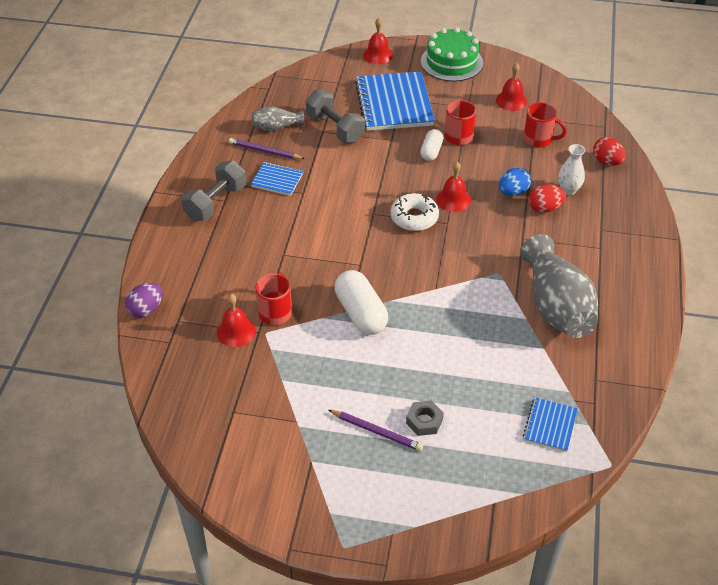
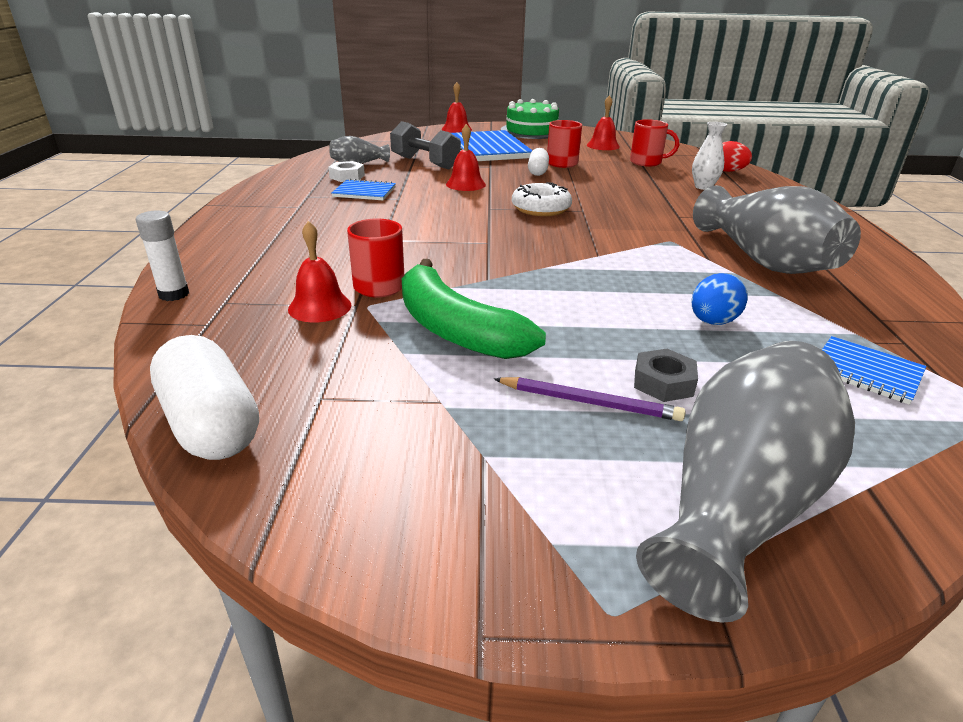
camera: 10 degrees left, 15 degrees down
purple egg [125,283,163,317] -> white glue stick [136,210,189,301]
grey dumbbell [181,160,246,221] -> none
purple pencil [229,138,305,159] -> white nut [328,161,365,182]
white capsule [335,270,388,335] -> white capsule moved to [150,335,259,460]
red bell [436,162,471,212] -> red bell moved to [446,124,486,191]
blue egg [499,167,531,196] -> blue egg moved to [692,273,748,325]
blue notebook [523,397,578,452] -> blue notebook turned 60 degrees counterclockwise [822,336,926,405]
red egg [528,185,566,213] -> none
none -> green banana [402,259,546,359]
none -> grey vase [636,341,855,623]

